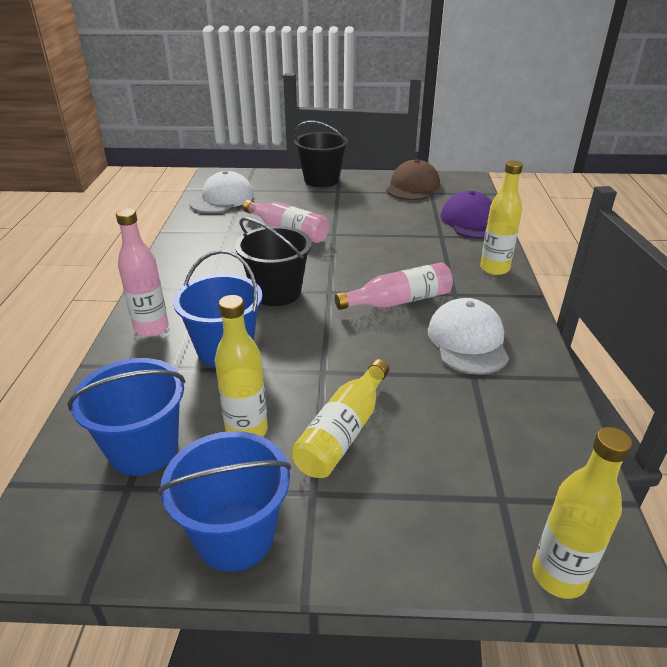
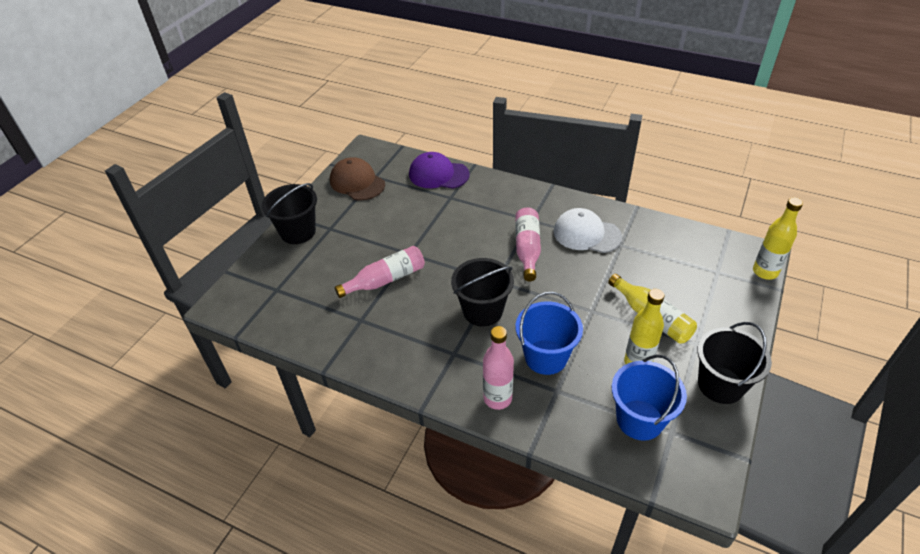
camera: 65 degrees left, 10 degrees up
blue bucket [158,431,291,572] -> black bucket [697,322,772,404]
white cap [189,171,254,213] -> none
yellow bottle [480,160,523,275] -> none

